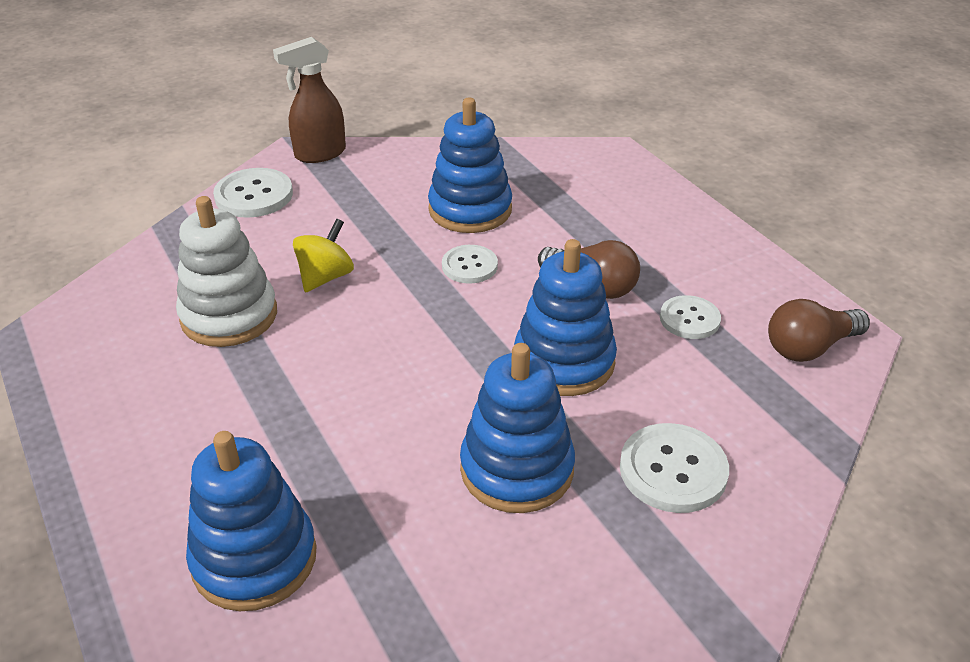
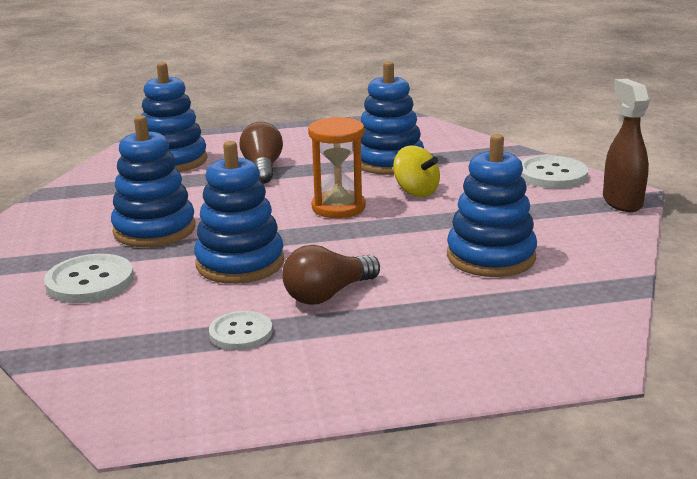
camera: 110 degrees right, 15 degrees down
white stacking toy [176,196,277,347] -> blue stacking toy [361,61,424,175]
white button [442,245,498,284] -> none
brown light bulb [768,299,870,362] -> brown light bulb moved to [240,122,283,184]
none -> orange hourglass [308,117,366,218]

